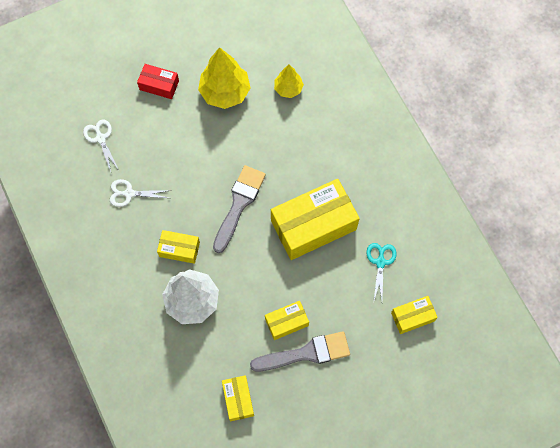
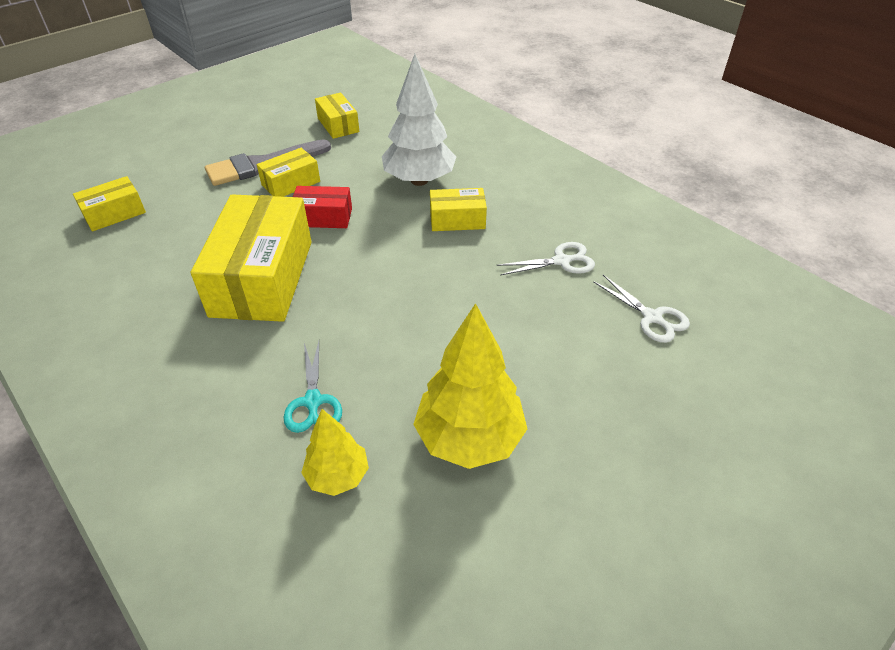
camera: 165 degrees right, 25 degrees down
red box [137,64,179,99] -> red box moved to [293,186,352,228]
grey brush [213,165,266,253] -> none
yellow box [271,179,360,260] -> yellow box turned 45 degrees counterclockwise [191,194,312,322]
turquoise scissors [366,243,397,300] -> turquoise scissors moved to [284,341,342,433]

